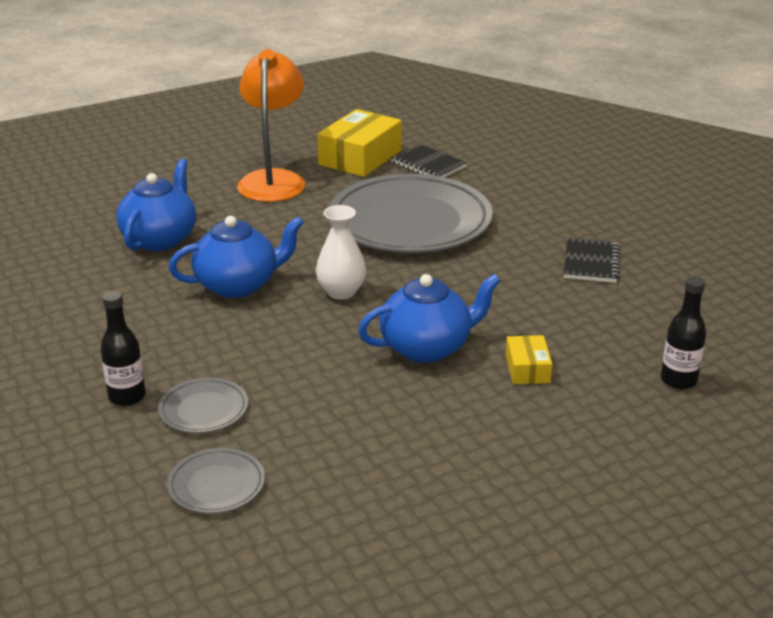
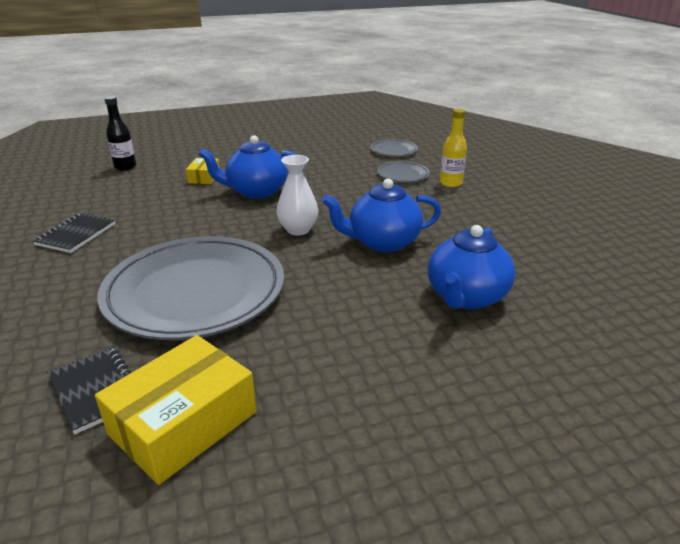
camera: 170 degrees left, 0 degrees up
black bottle [100,291,146,406] -> yellow bottle [440,109,467,187]
orange lamp [237,49,305,202] -> none

